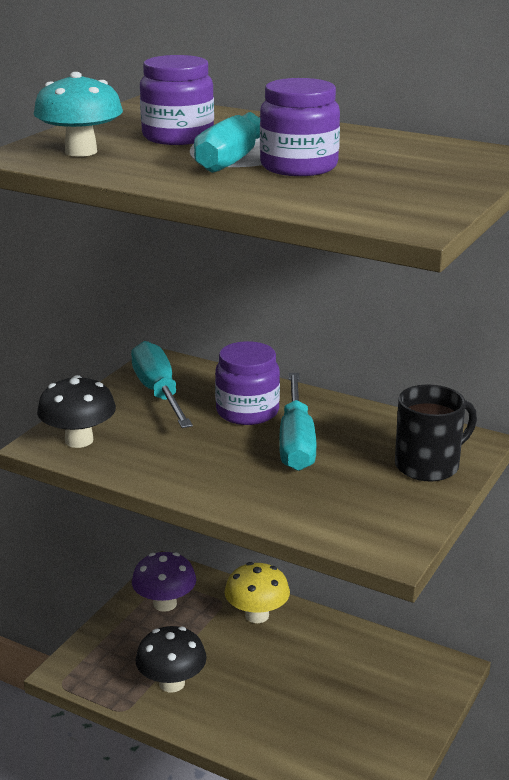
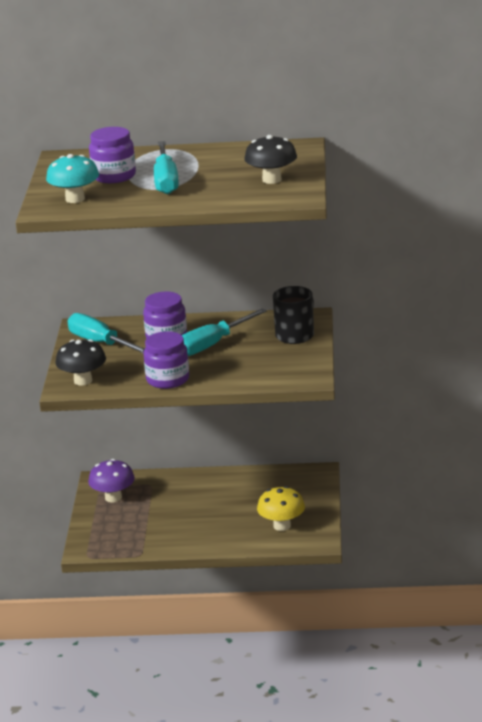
camera: 25 degrees left, 0 degrees up
black mushroom [135,626,207,692] -> black mushroom moved to [244,135,297,184]
yellow mushroom [224,562,290,623] -> yellow mushroom moved to [257,486,305,531]
purple jar [260,78,340,176] -> purple jar moved to [144,331,189,389]
turquoise screwdriver [279,373,316,471] -> turquoise screwdriver turned 75 degrees clockwise [182,308,267,356]

